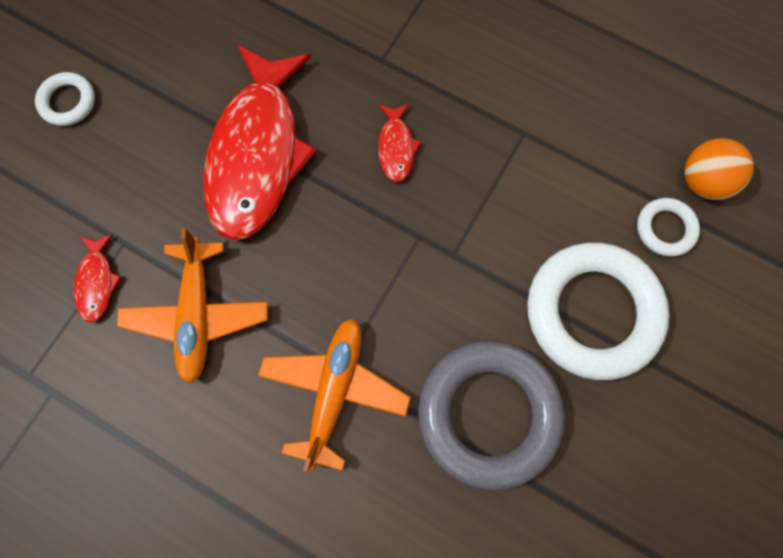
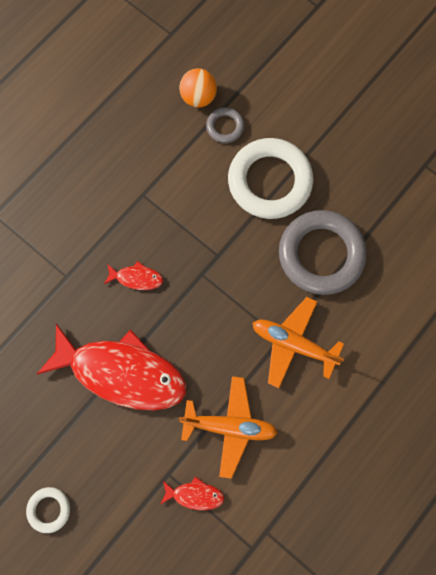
camera: 80 degrees left, 0 degrees up
white ring [637,198,700,257] -> grey ring [206,107,244,143]

